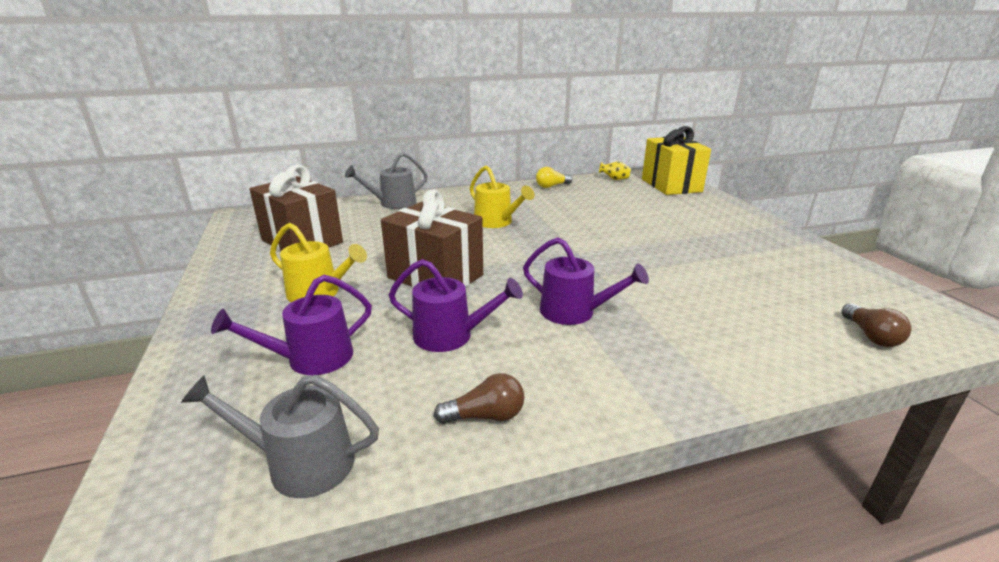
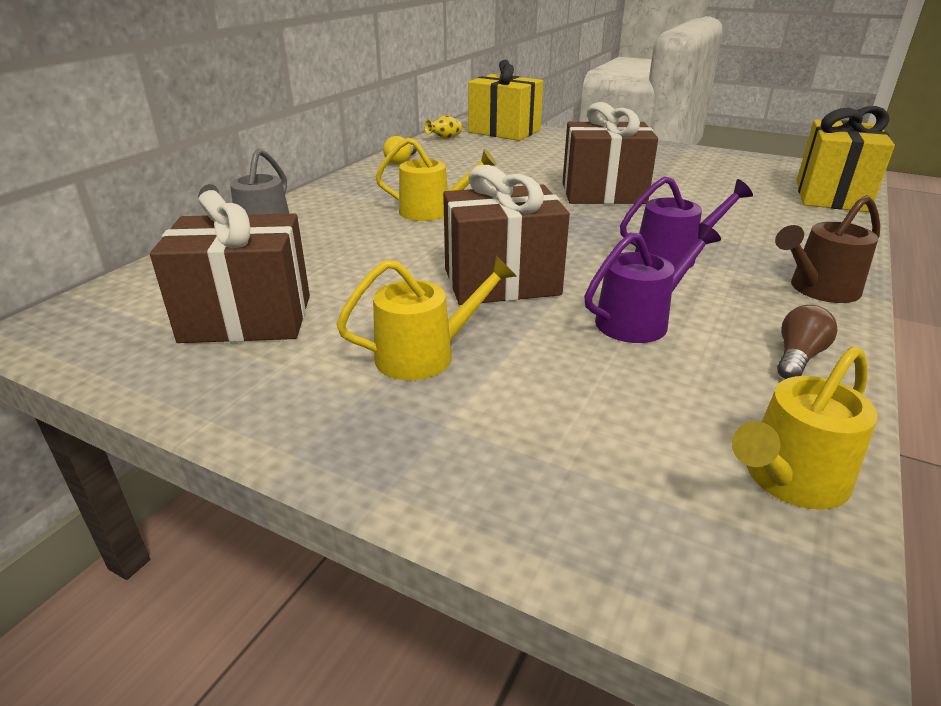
camera: 45 degrees left, 5 degrees up
grey watering can [181,375,379,498] -> yellow watering can [732,346,878,510]
purple watering can [211,275,372,375] -> none
brown light bulb [841,303,912,347] -> yellow gift [797,106,895,212]
none -> brown gift [562,102,658,204]
none -> brown watering can [775,195,880,303]

